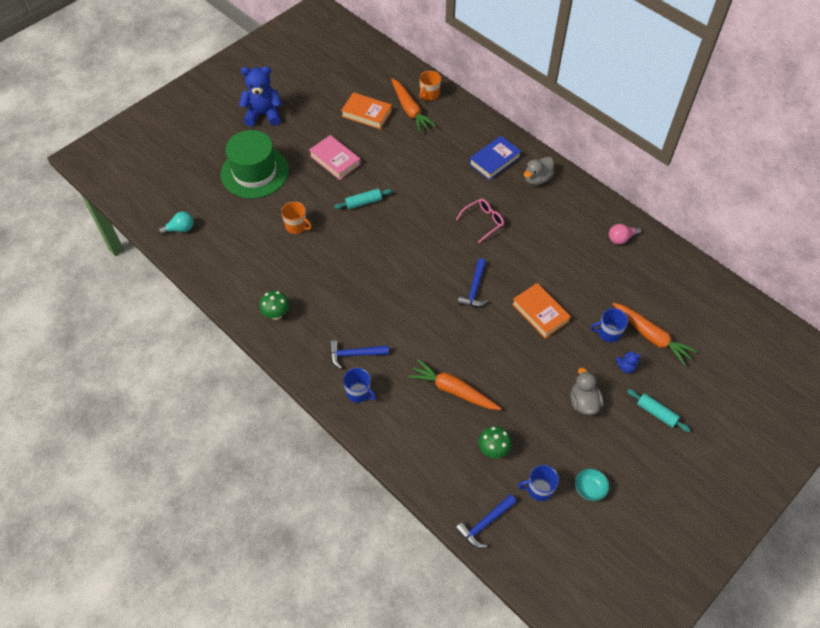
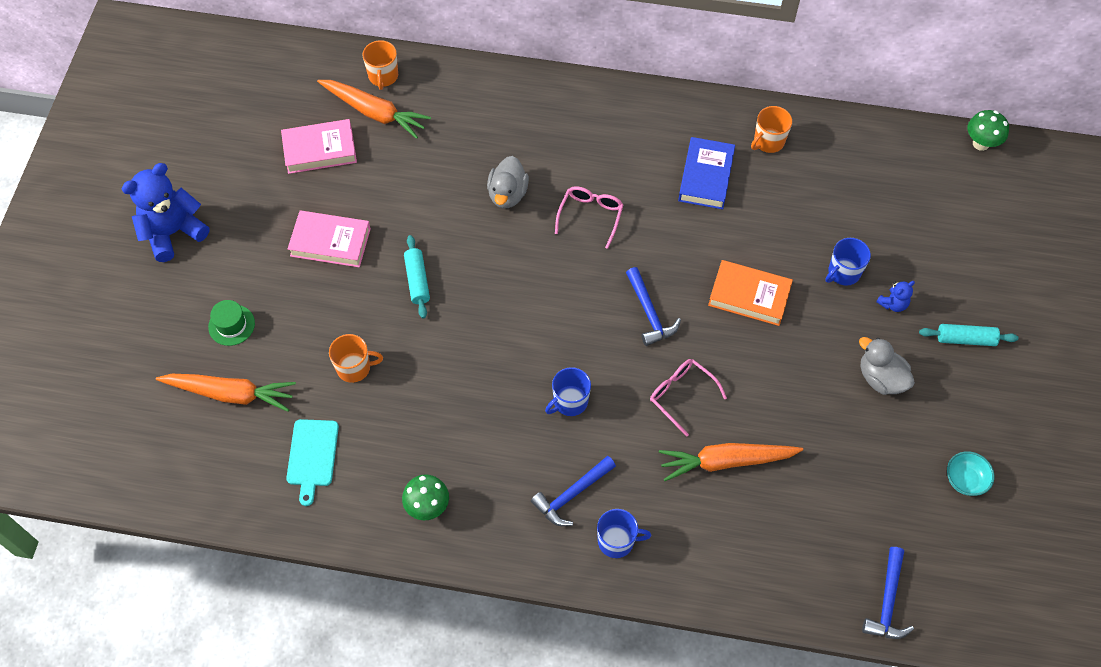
camera: 35 degrees left, 5 degrees up
turquoise light bulb [158,211,194,234] -> none
green hat [221,130,289,199] -> green hat [208,300,255,346], size x0.42
turquoise rolling pin [334,189,392,209] -> turquoise rolling pin turned 45 degrees counterclockwise [404,235,430,319]
orange book [341,92,392,129] -> pink book [281,119,357,174]
blue book [469,136,521,180] -> blue book moved to [678,137,735,209]
green mushroom [479,426,511,458] -> green mushroom moved to [968,110,1009,151]
blue mug [518,465,559,501] -> blue mug moved to [545,367,591,416]
grey duck [524,157,554,185] -> grey duck moved to [487,156,529,208]
pink light bulb [609,224,641,245] -> orange mug [751,106,792,153]
orange carrot [612,303,697,366] -> orange carrot moved to [156,374,296,412]
none -> turquoise cutting board [286,419,339,506]
none -> pink glasses [650,359,727,437]

